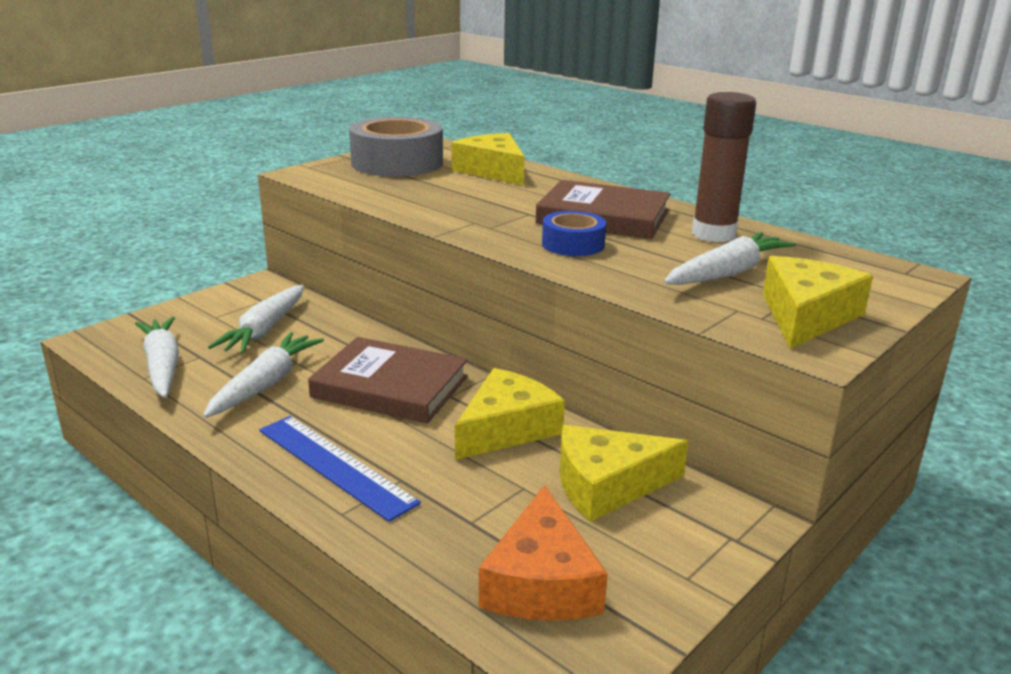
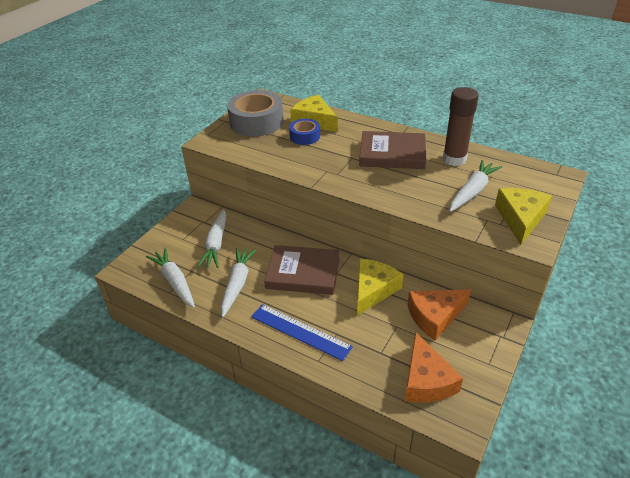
camera: 10 degrees left, 15 degrees up
blue tape [542,211,606,256] -> blue tape moved to [289,119,320,145]
yellow cheese [559,425,688,522] -> orange cheese [408,289,471,341]

